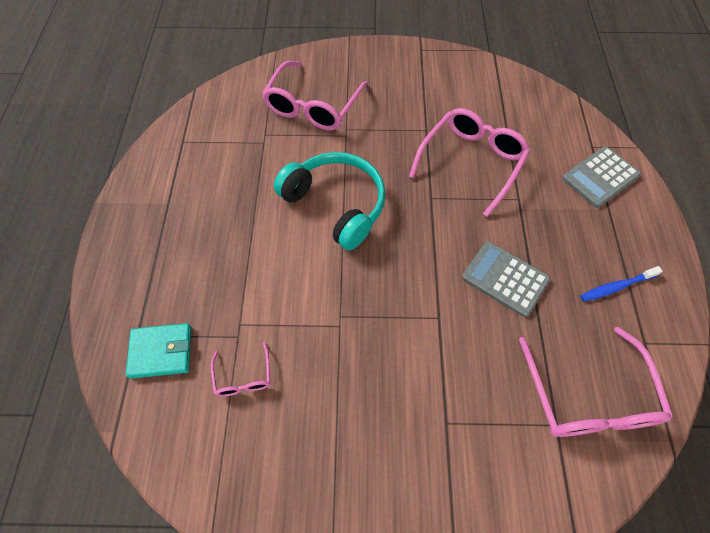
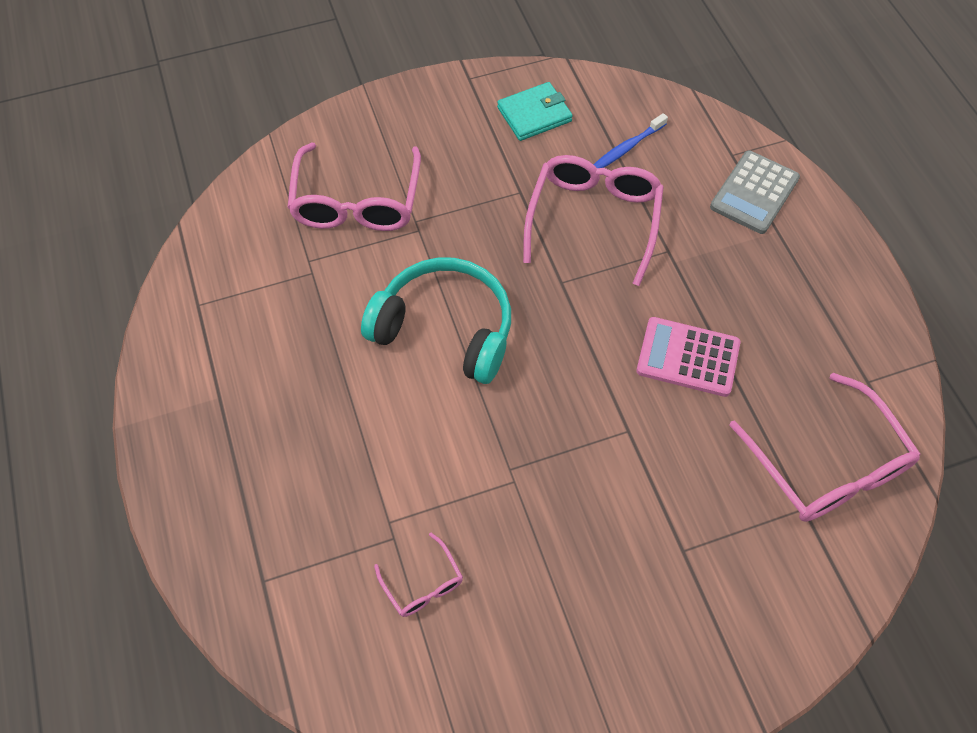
camera: 20 degrees left, 0 degrees up
turquoise wallet [126,323,191,379] -> turquoise wallet moved to [497,82,573,141]
grey calculator [462,241,551,317] -> pink calculator [636,317,740,397]
blue toothbrush [580,266,663,302] -> blue toothbrush moved to [593,113,668,168]

